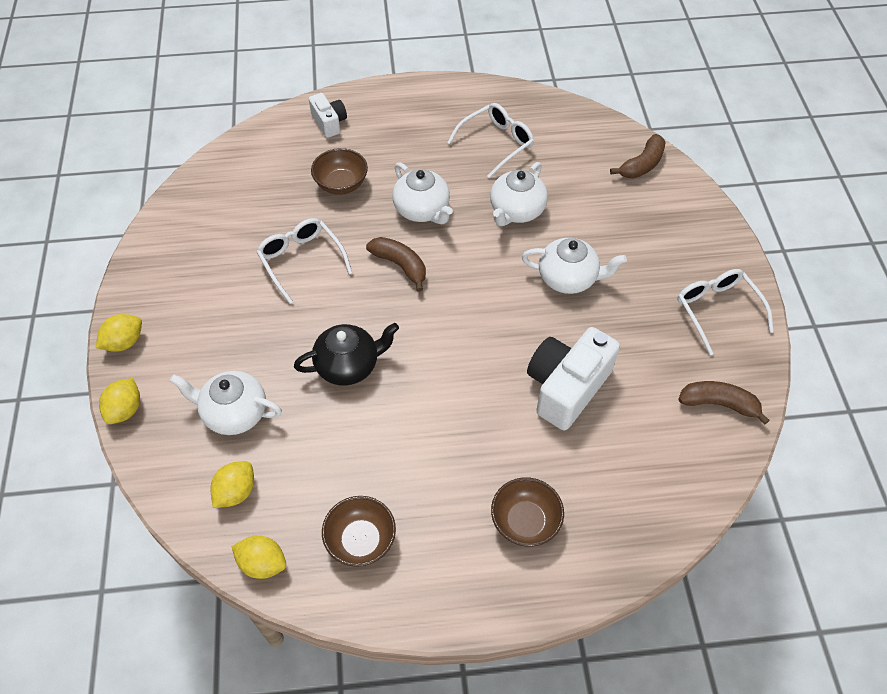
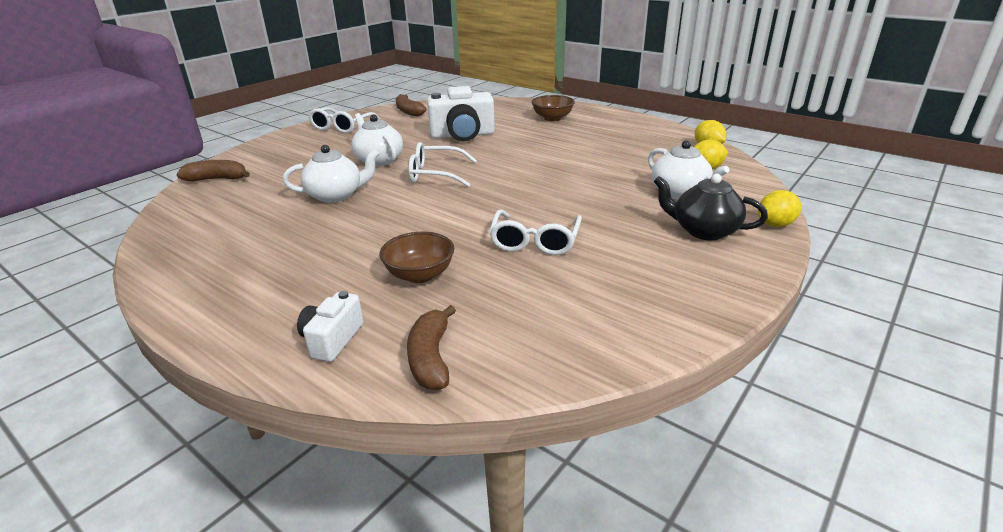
camera: 135 degrees left, 25 degrees down
yellow lemon [96,314,142,352] -> none
black teapot [294,323,399,385] -> black teapot moved to [654,174,768,240]
brown bowl [322,496,396,567] -> none
brown banana [366,237,426,292] -> brown banana moved to [407,305,456,390]
white teapot [392,162,453,224] -> none
white glasses [447,103,534,178] -> white glasses moved to [409,142,477,187]

